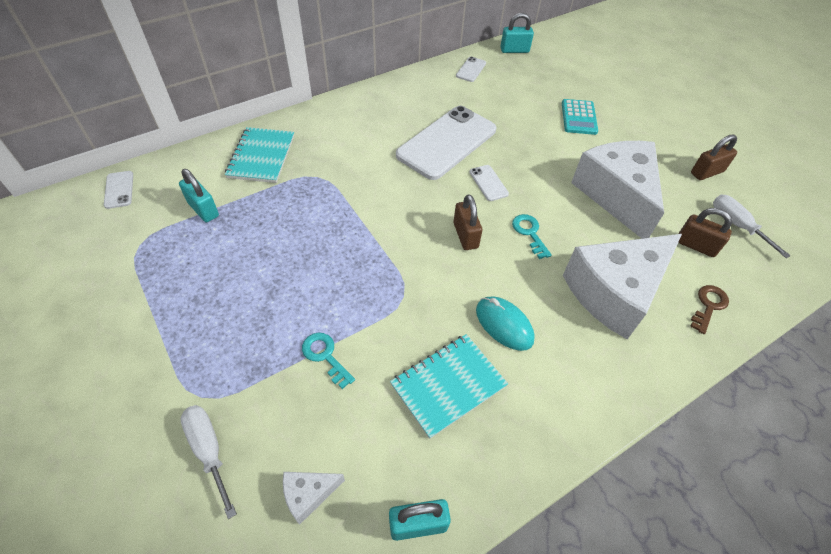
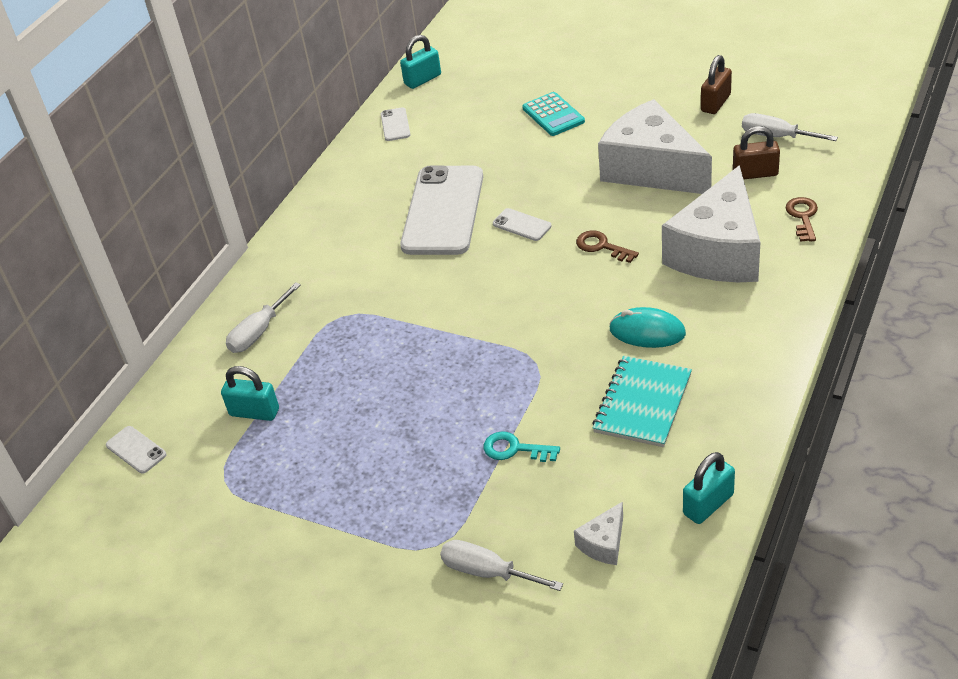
camera: 25 degrees left, 10 degrees down
turquoise notebook [225,127,294,183] -> white screwdriver [226,282,301,353]
brown padlock [453,194,482,250] -> none
turquoise key [512,214,552,259] -> brown key [576,230,639,263]

